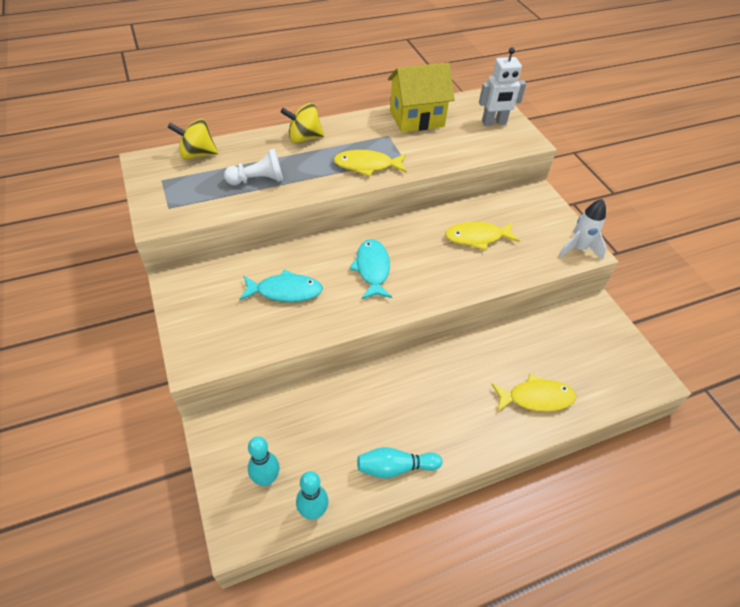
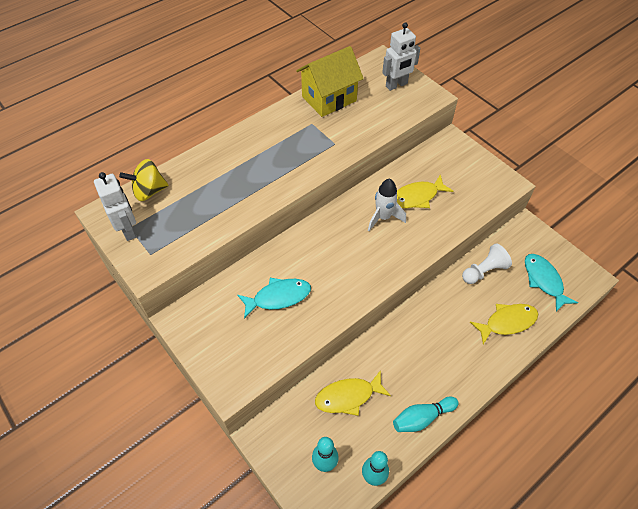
camera: 15 degrees left, 5 degrees up
white pawn [224,149,283,185] -> white pawn moved to [462,244,512,284]
yellow spinning top [281,103,324,143] -> none
yellow fish [333,150,407,177] -> yellow fish moved to [315,370,391,416]
turquoise fish [349,239,392,299] -> turquoise fish moved to [525,254,578,312]
white rocket [559,199,607,260] -> white rocket moved to [368,179,406,231]
none -> white robot [94,172,137,241]

